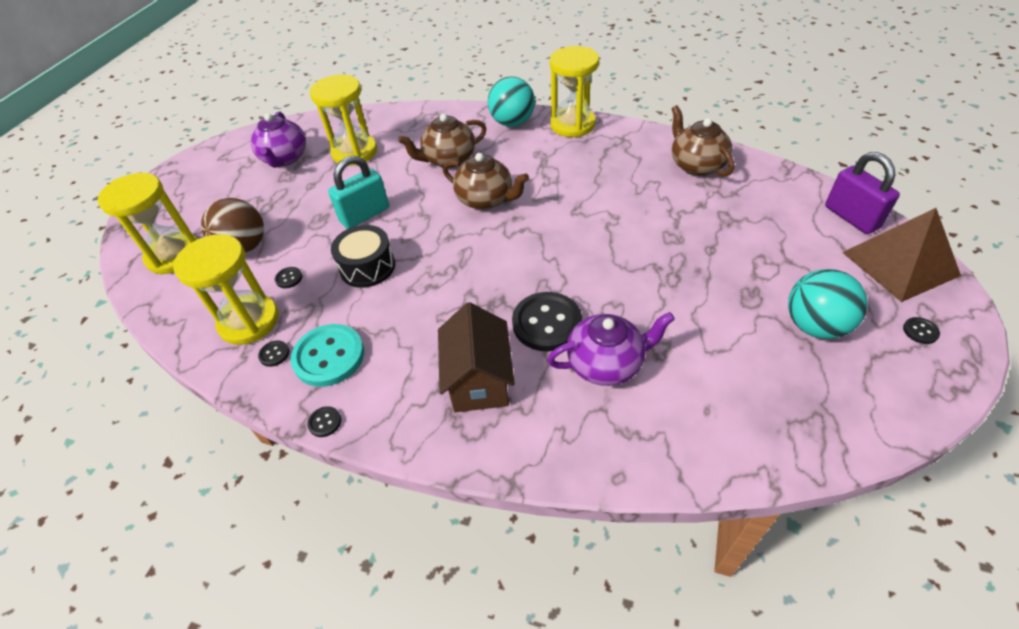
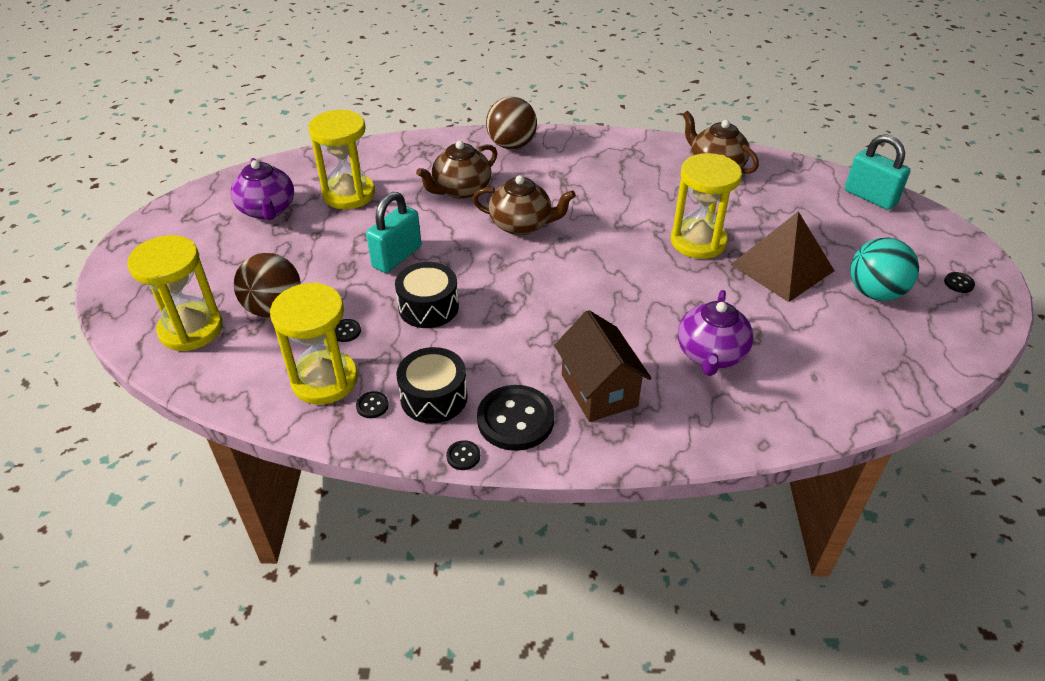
camera: 20 degrees left, 5 degrees down
turquoise button [291,324,364,387] -> black drum [397,347,468,424]
turquoise ball [488,76,535,127] -> brown ball [486,97,537,149]
black button [512,292,582,351] -> black button moved to [477,385,554,451]
purple teapot [547,312,675,386] -> purple teapot turned 135 degrees clockwise [678,290,753,376]
yellow hourglass [550,46,599,137] -> yellow hourglass moved to [671,153,742,259]
purple padlock [825,152,900,234] -> turquoise padlock [845,134,911,210]
brown pyramid [842,208,961,302] -> brown pyramid moved to [730,211,834,302]

